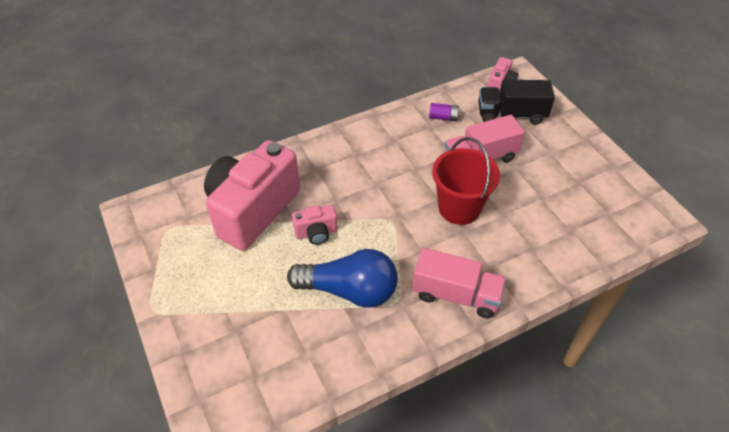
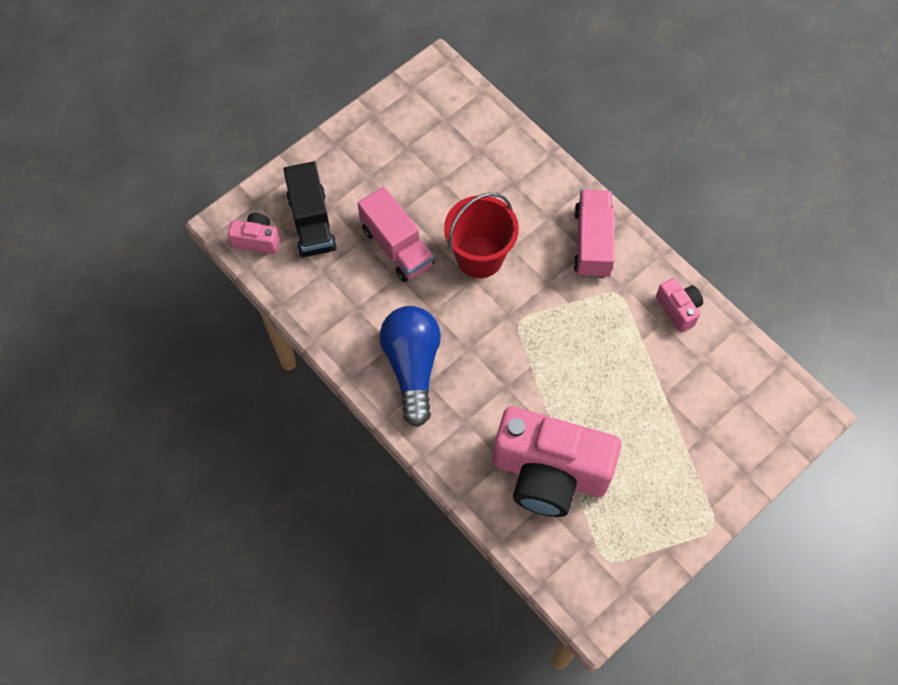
camera: 105 degrees left, 15 degrees up
blue light bulb [287,249,398,307] -> blue light bulb moved to [380,306,441,427]
pink camera [292,205,338,245] -> pink camera moved to [656,278,703,332]
purple battery [429,103,461,121] -> none

